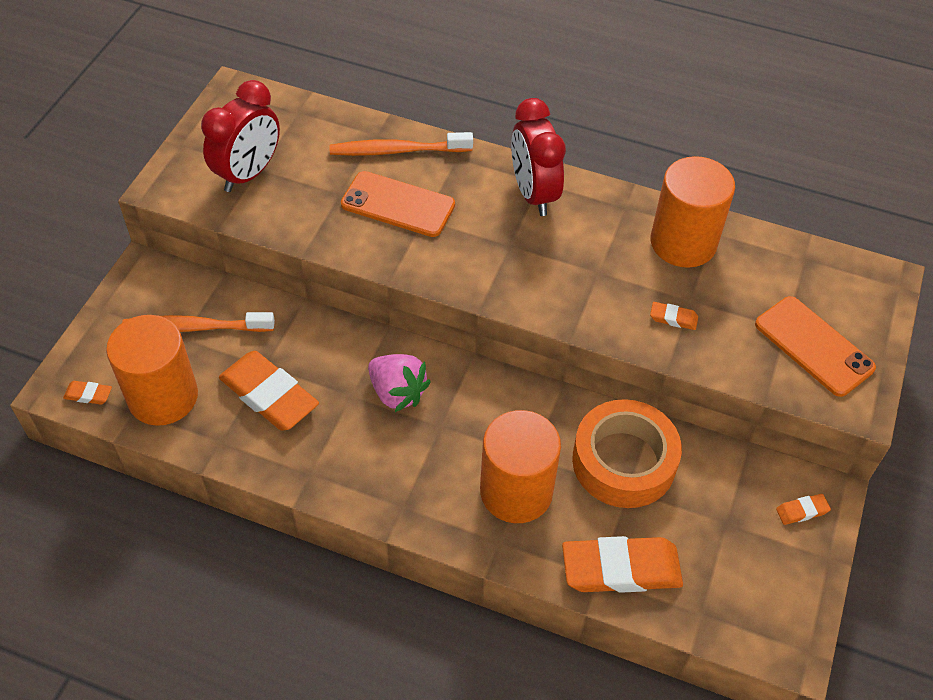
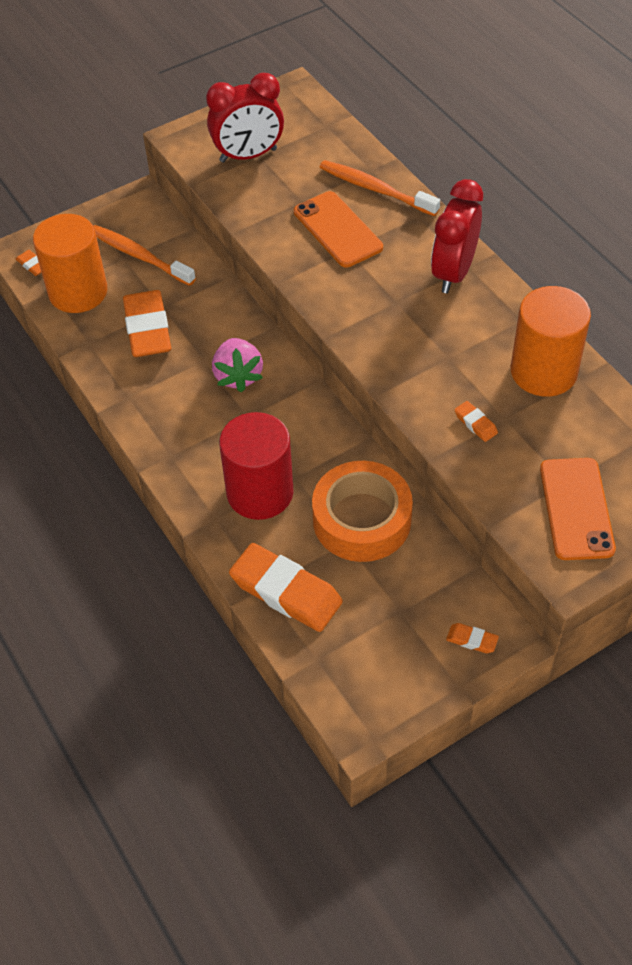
camera: 40 degrees right, 0 degrees up
orange cylinder [480,410,561,523] -> red cylinder [219,412,294,520]

